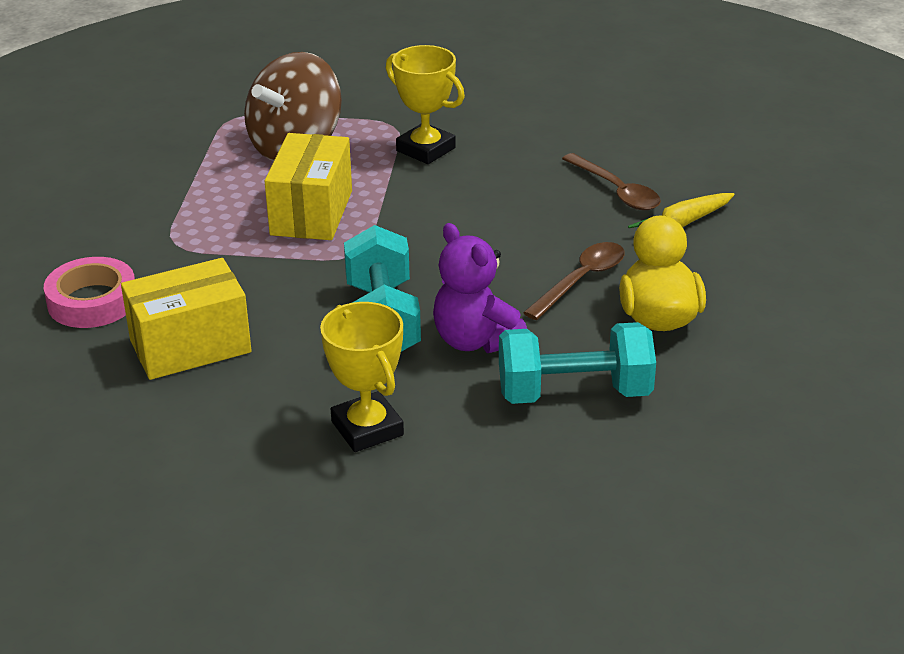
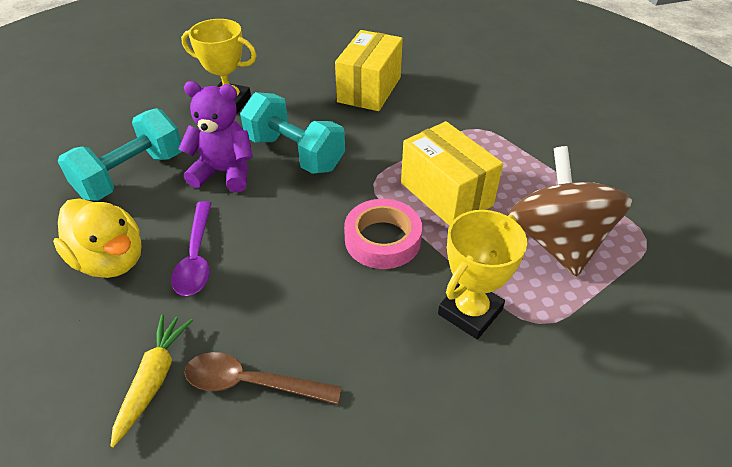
camera: 135 degrees right, 10 degrees up
pink tape [44,257,135,328] -> pink tape moved to [344,199,422,269]
yellow trophy [386,45,465,164] -> yellow trophy turned 45 degrees counterclockwise [438,210,527,339]
brown spoon [523,242,625,320] -> purple spoon [171,201,211,296]

